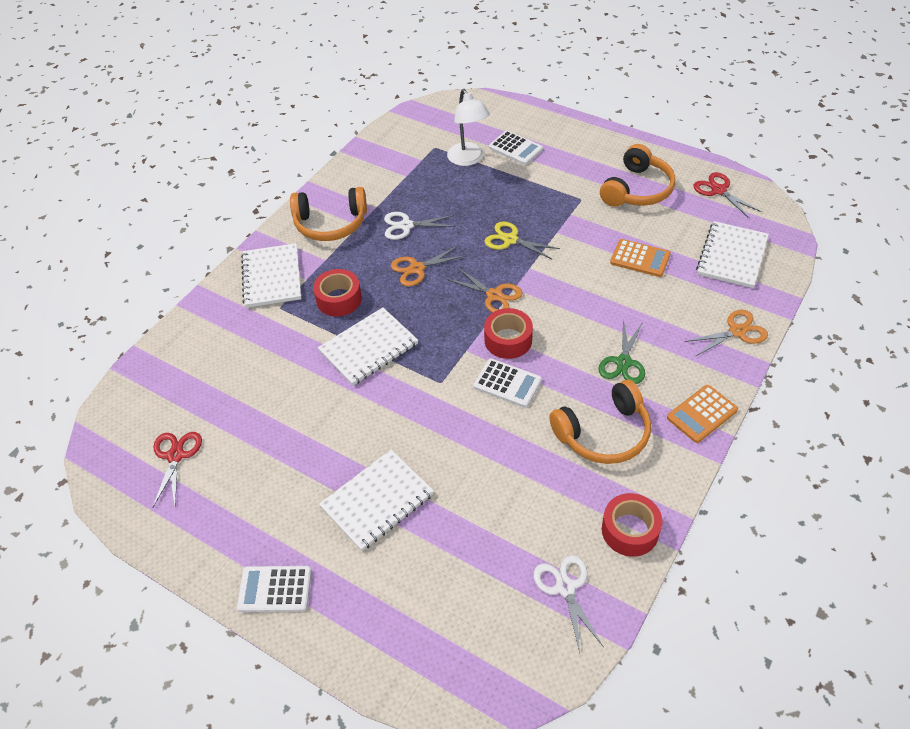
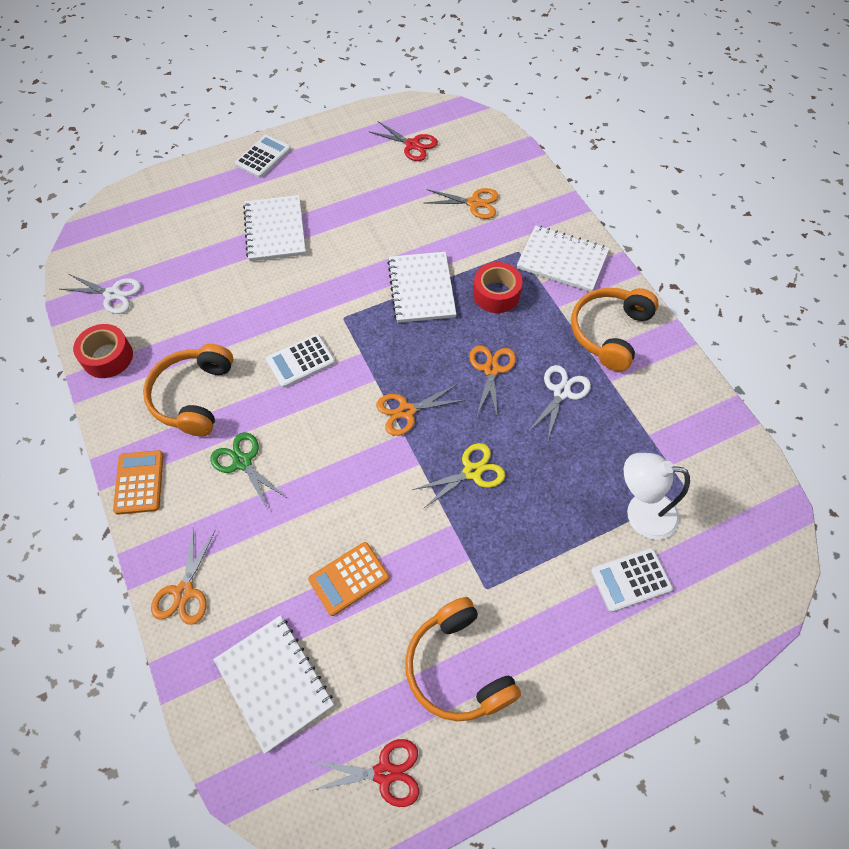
camera: 120 degrees right, 10 degrees up
red tape [484,308,533,359] -> none
none -> orange scissors [425,188,499,219]

